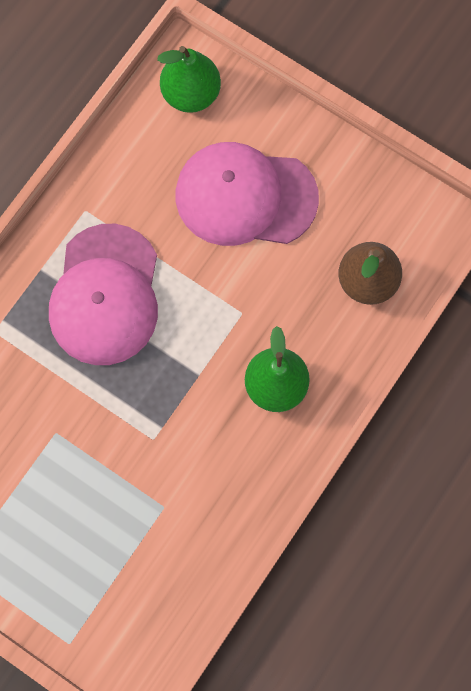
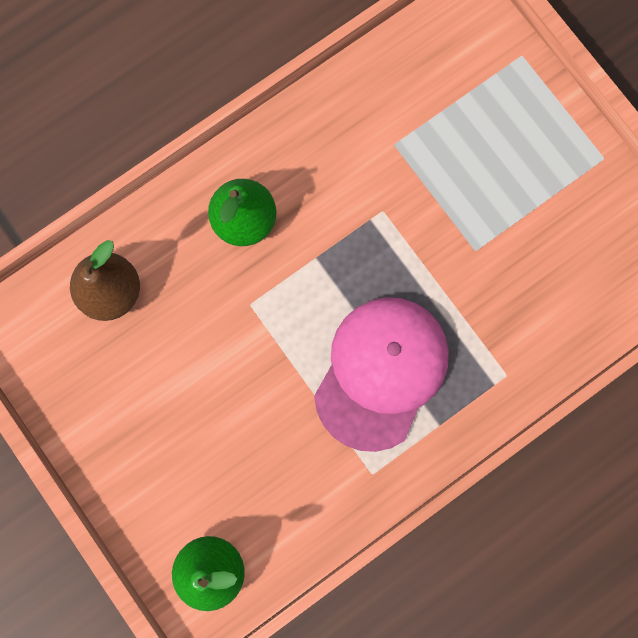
camera: 160 degrees left, 5 degrees up
pink cap [176,142,319,246] -> none

